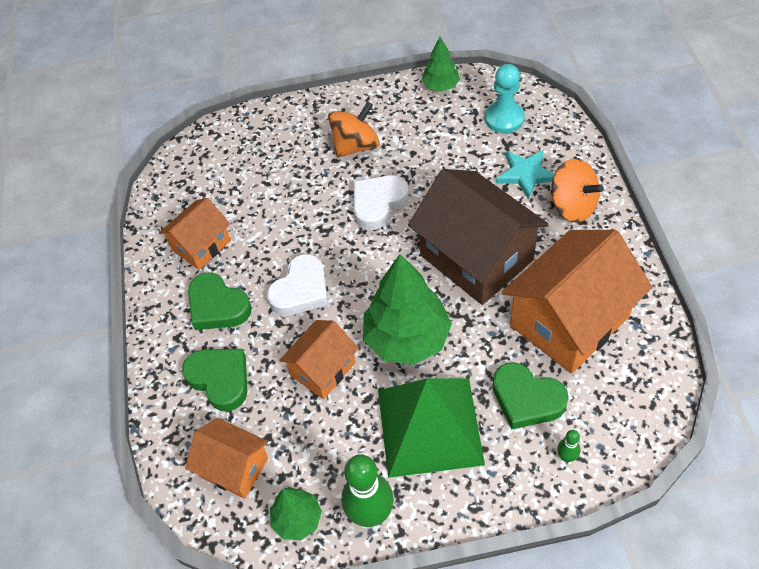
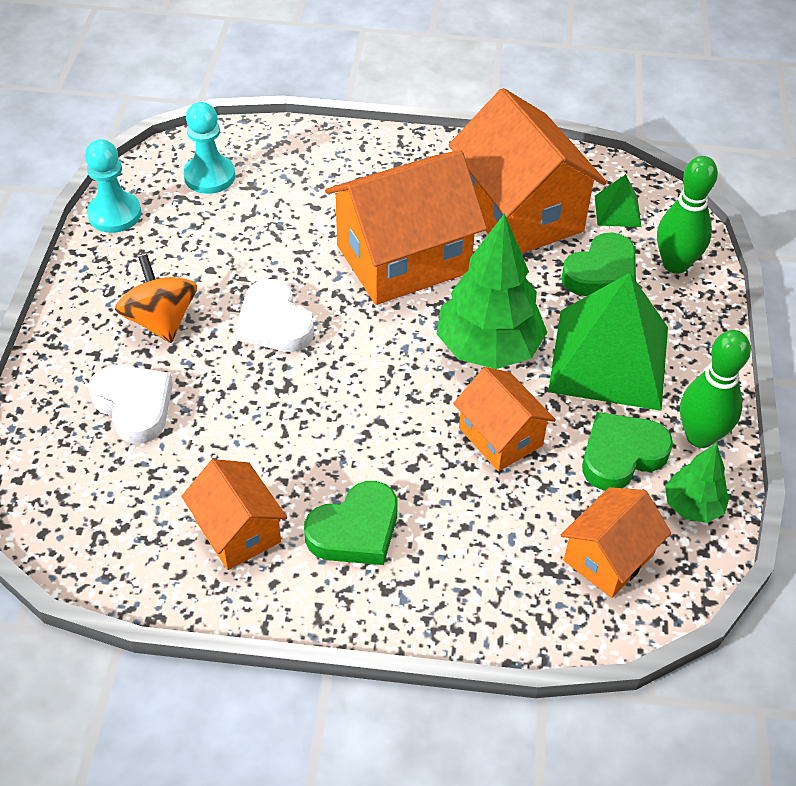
camera: 80 degrees left, 5 degrees down
green heart [182,349,247,412] -> green heart moved to [582,412,673,491]
white heart [267,254,328,316] -> white heart moved to [89,365,173,444]
brown house [408,169,549,305] -> orange house [325,150,487,305]
green tree [422,37,460,91] -> turquoise pawn [85,139,141,233]
turquoise star [496,150,554,200] -> none
orange spinning top [550,158,604,222] -> none
green bowling pin [557,430,580,462] -> green bowling pin [657,156,718,274], size x2.20
none -> green pyramid [595,174,641,227]

